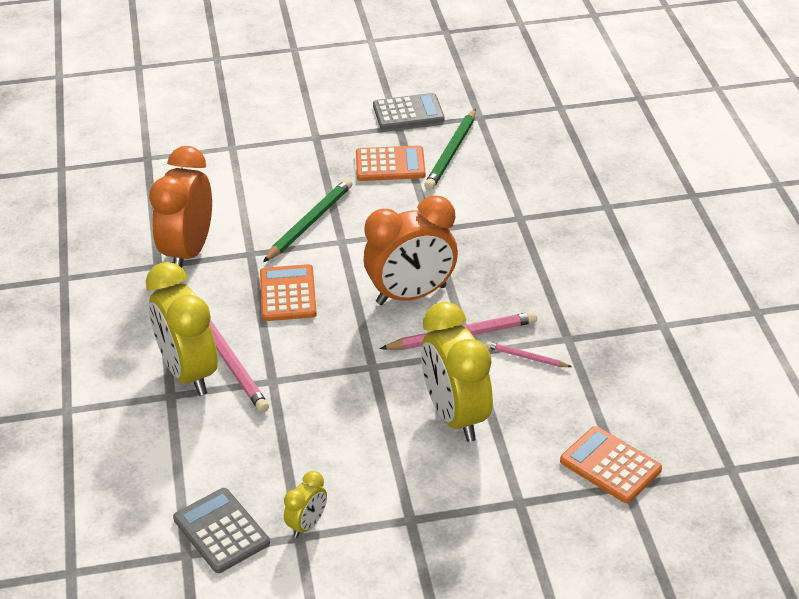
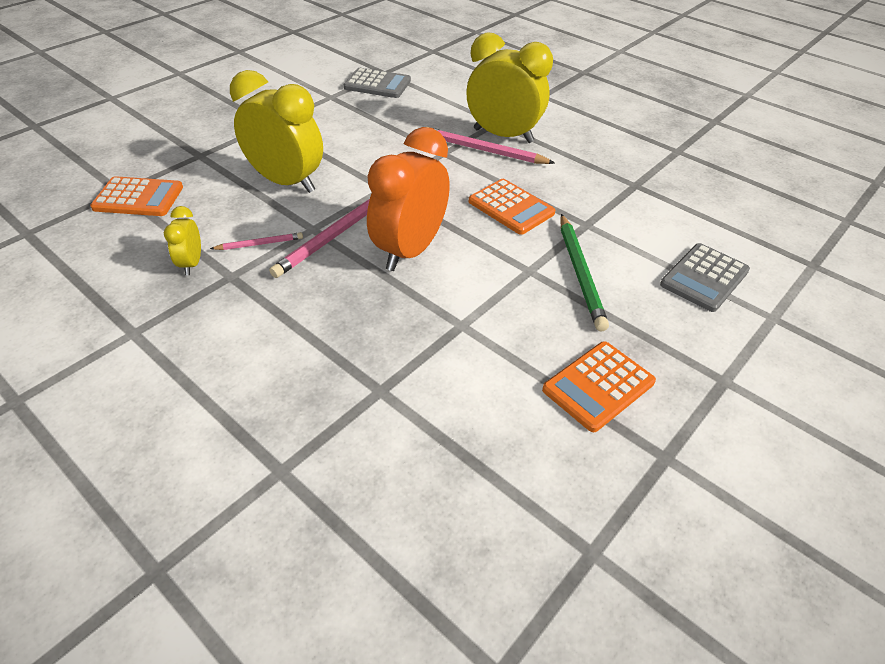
camera: 140 degrees right, 5 degrees up
orange clock [149,146,212,268] -> none
yellow clock [284,471,327,538] -> yellow clock moved to [164,206,201,275]
grey calculator [373,93,444,130] -> grey calculator moved to [660,243,750,312]
green pencil [424,109,476,190] -> none

